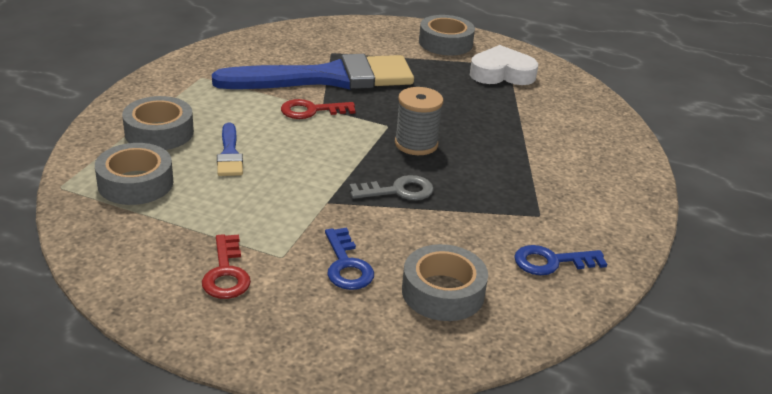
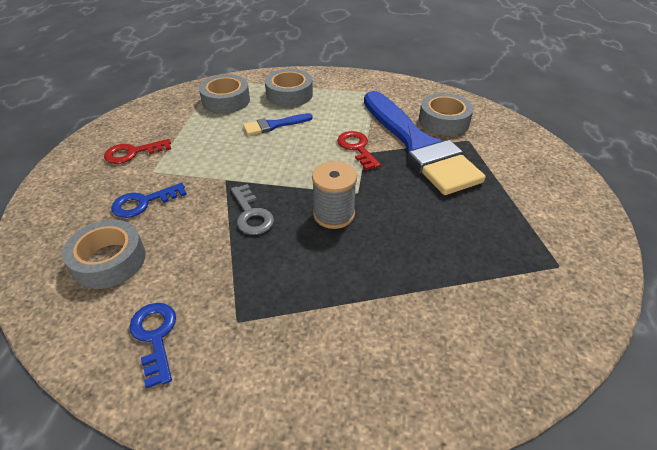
camera: 80 degrees right, 10 degrees up
grey tape [419,15,475,55] -> grey tape moved to [419,93,473,136]
white heart [470,45,538,85] -> none

